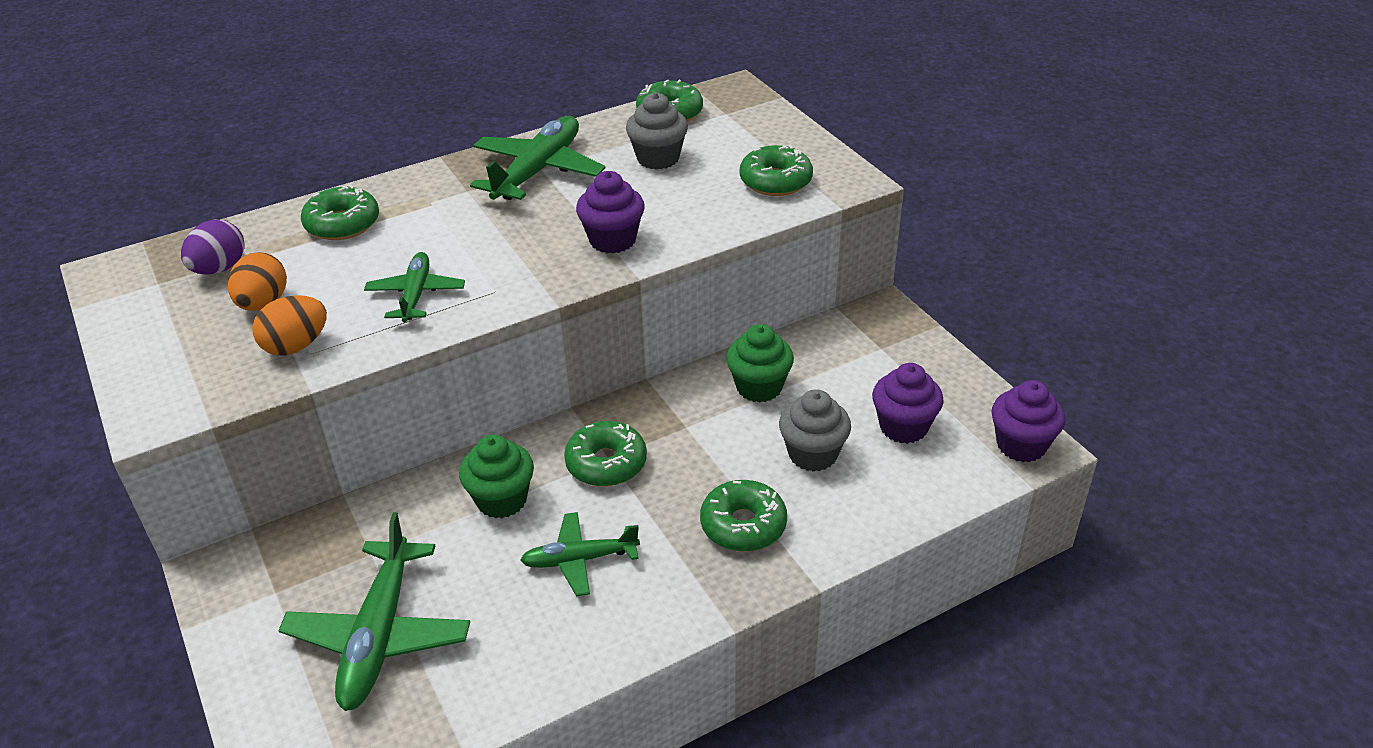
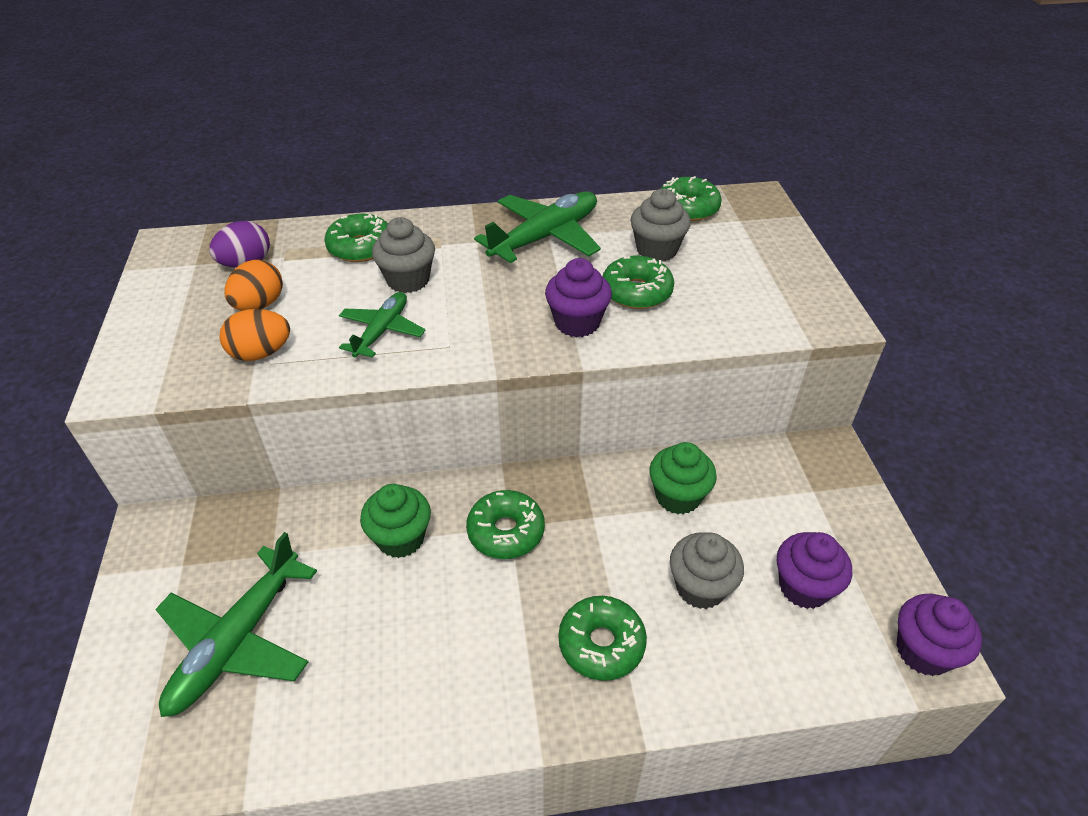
camera: 20 degrees right, 5 degrees up
green plane [520,512,640,596] -> none
green donut [740,145,813,196] -> green donut moved to [602,256,674,309]
none -> grey cupcake [372,217,435,293]

